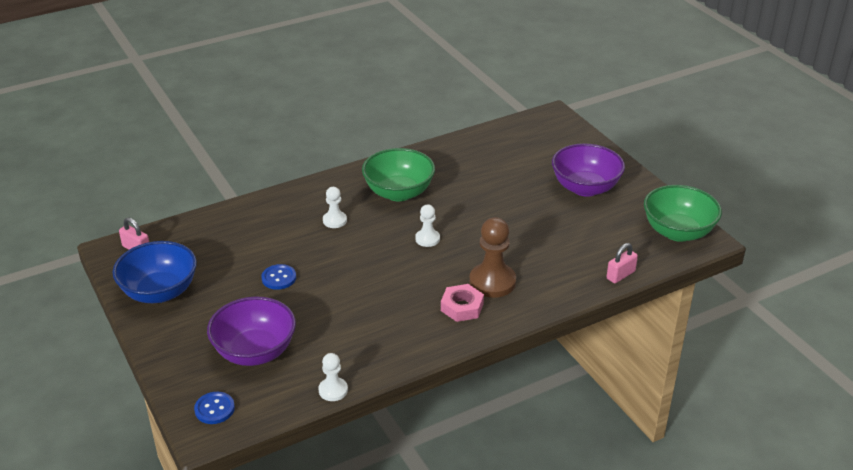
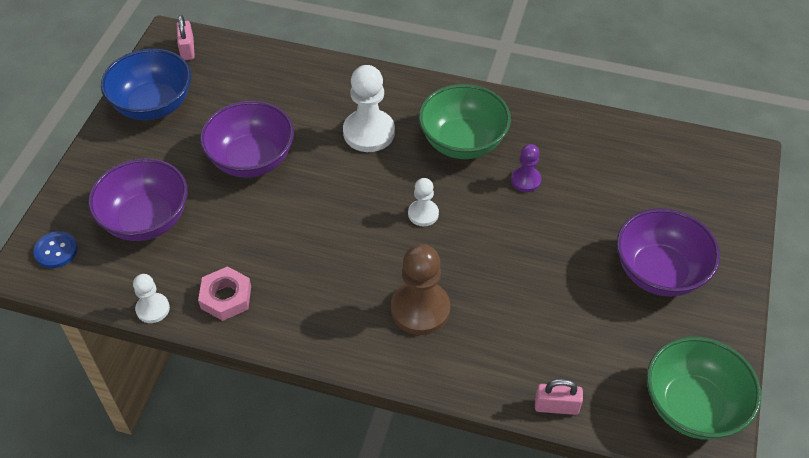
camera: 45 degrees right, 15 degrees up
blue button [261,264,296,290] -> purple bowl [200,101,294,178]
white pawn [323,187,347,228] -> white pawn [343,65,395,152], size x1.79
pink nut [441,284,484,322] -> pink nut moved to [198,266,251,321]
none -> purple pawn [511,144,541,192]

